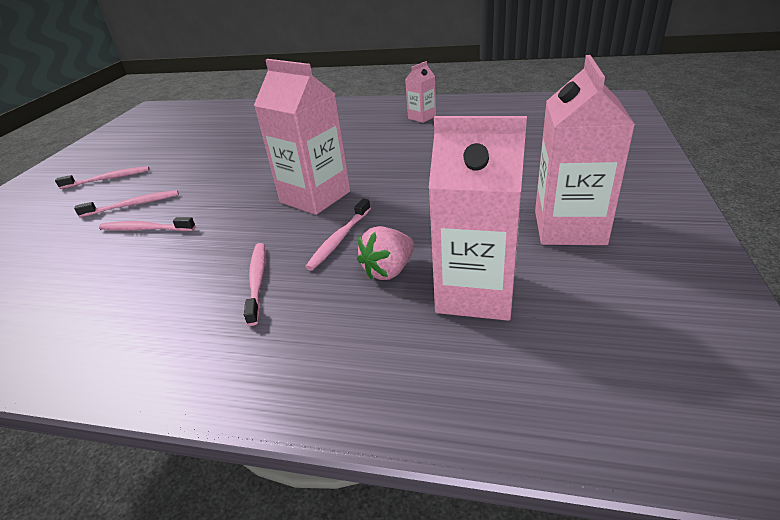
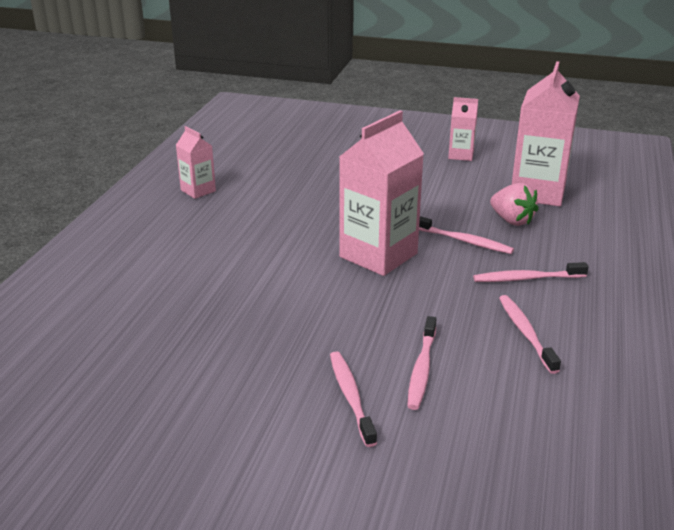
camera: 90 degrees left, 5 degrees down
pink toothbrush [55,166,150,189] -> pink toothbrush moved to [499,295,561,374]
pink carton [535,55,635,245] -> pink carton [448,97,478,161], size x0.52

